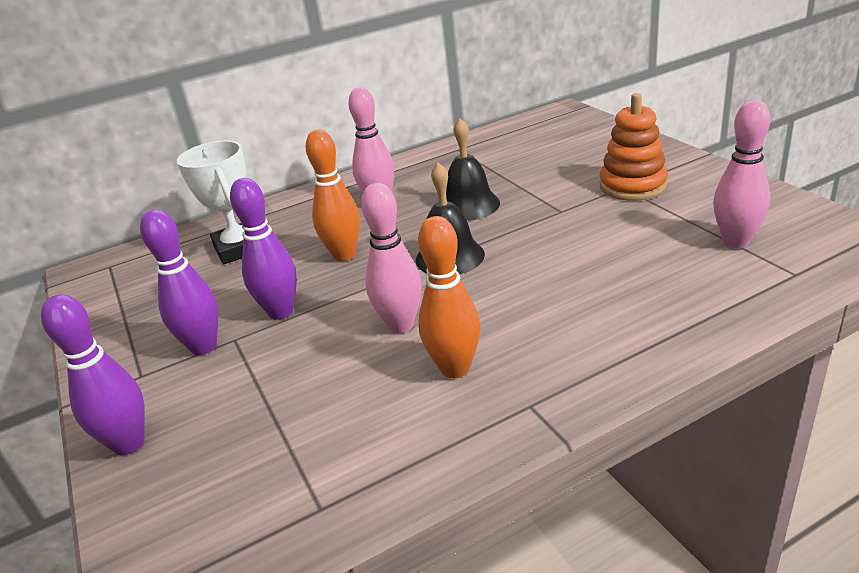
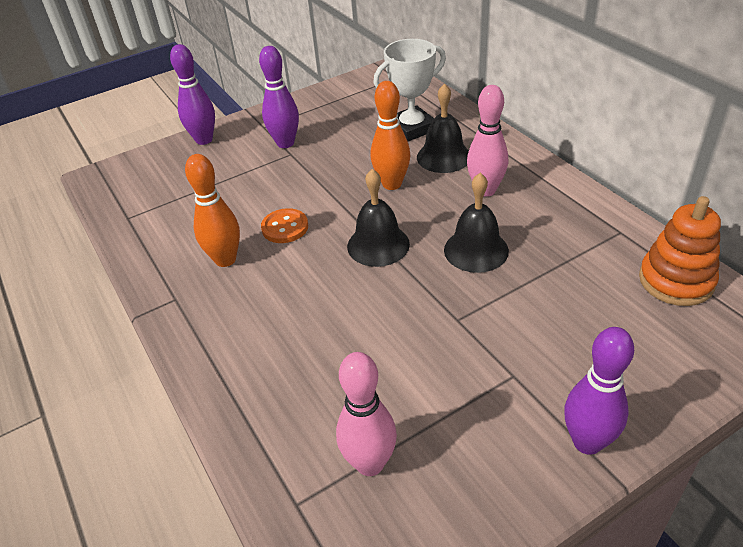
camera: 85 degrees right, 10 degrees up
purple bowling pin [230,178,297,320] -> purple bowling pin moved to [564,327,634,455]
pink bowling pin [361,183,422,333] -> orange button [261,208,308,243]
orange stacking toy [600,93,668,201] -> orange stacking toy moved to [639,196,721,306]
none -> black bell [417,84,469,173]

